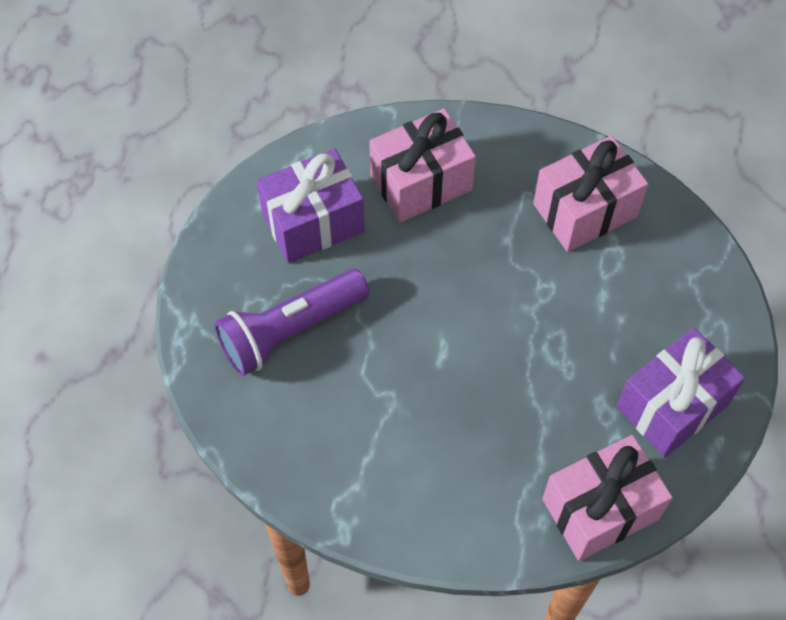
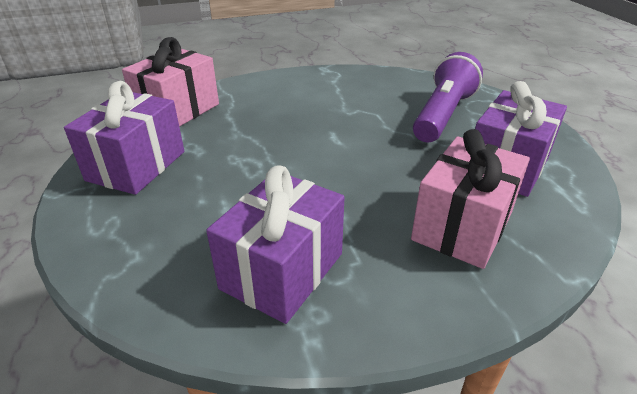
camera: 150 degrees right, 25 degrees down
pink gift [533,136,648,252] -> purple gift [206,165,345,324]

